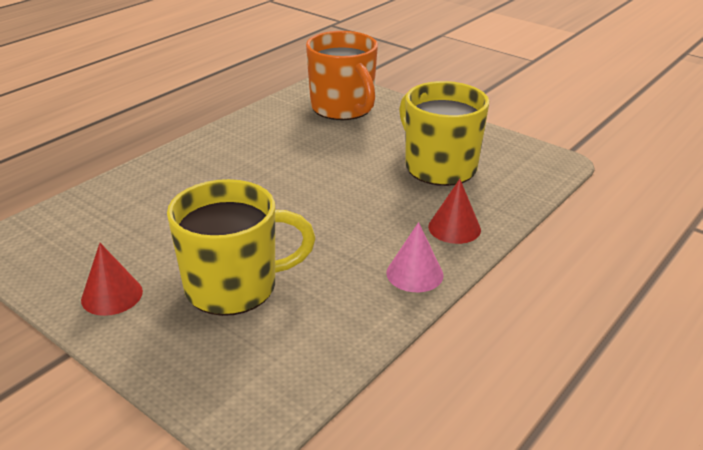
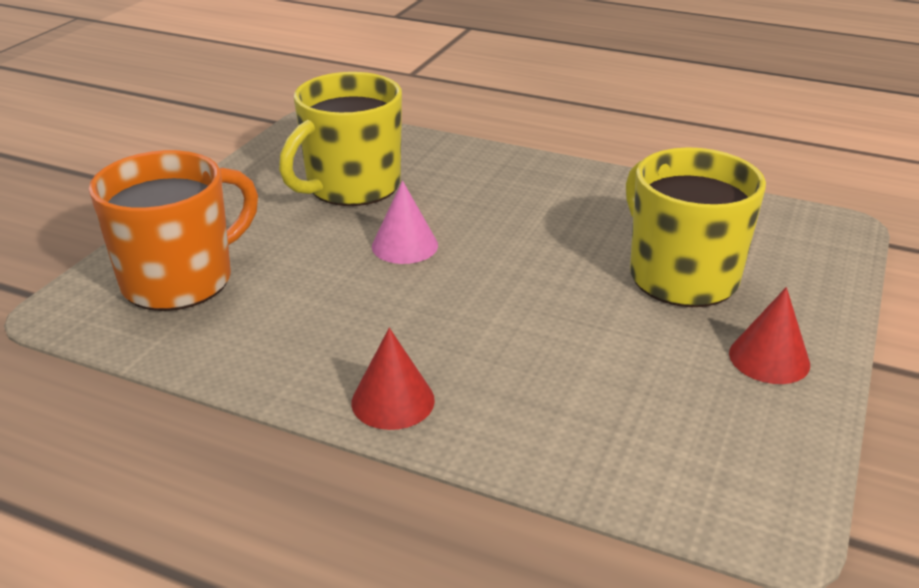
camera: 105 degrees left, 0 degrees up
pink cone [386,222,444,292] -> pink cone moved to [372,181,438,264]
red cone [428,179,481,244] -> red cone moved to [351,328,435,430]

